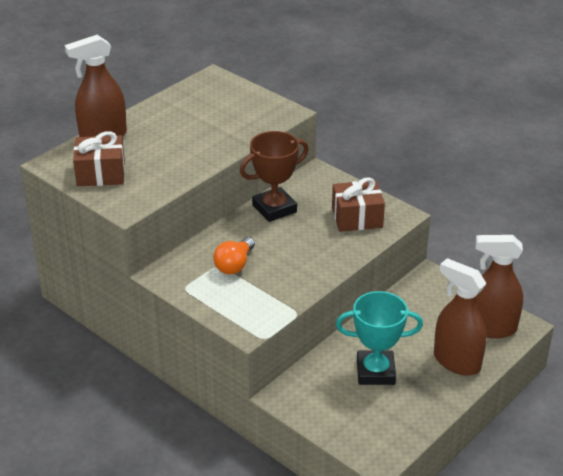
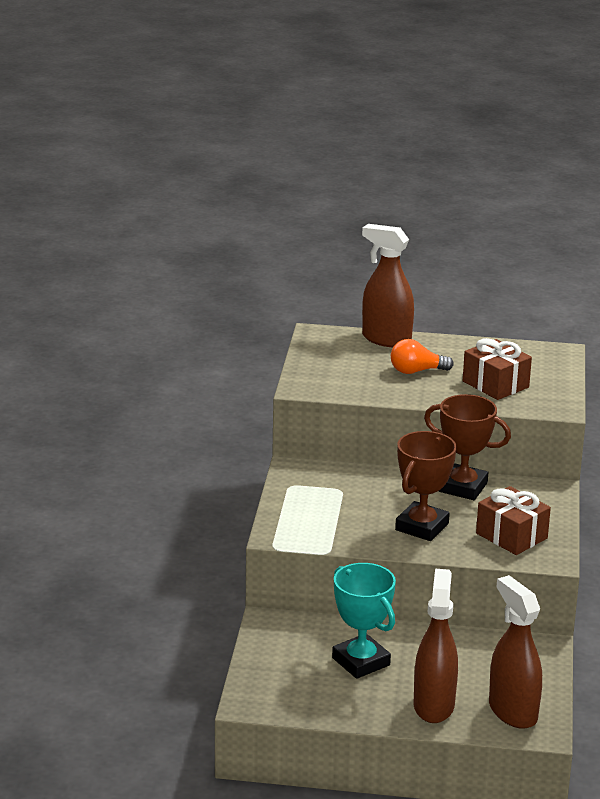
camera: 55 degrees right, 10 degrees down
brown gift [73,131,125,186] -> brown gift moved to [463,338,532,400]
orange light bulb [213,237,255,274] -> orange light bulb moved to [391,339,454,374]
none -> brown trophy [395,431,457,541]

